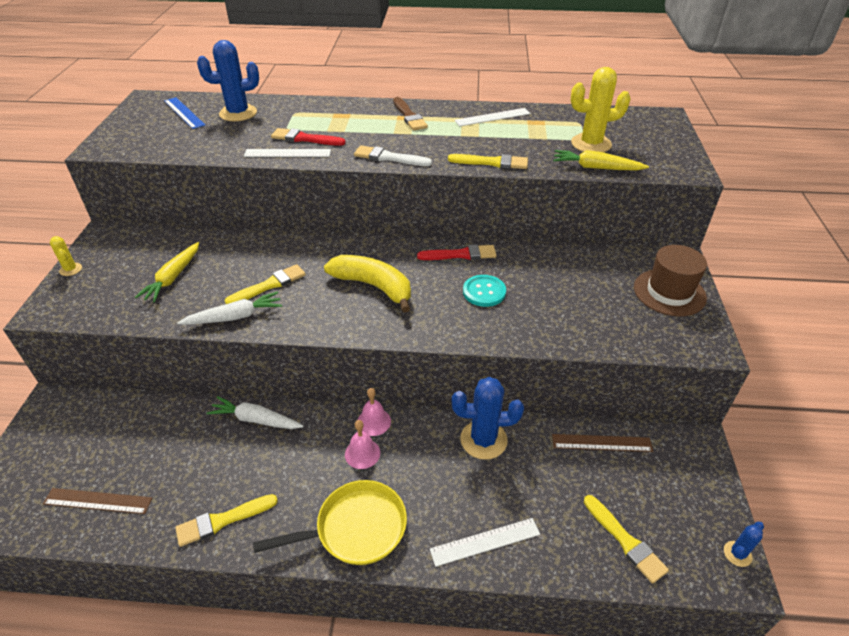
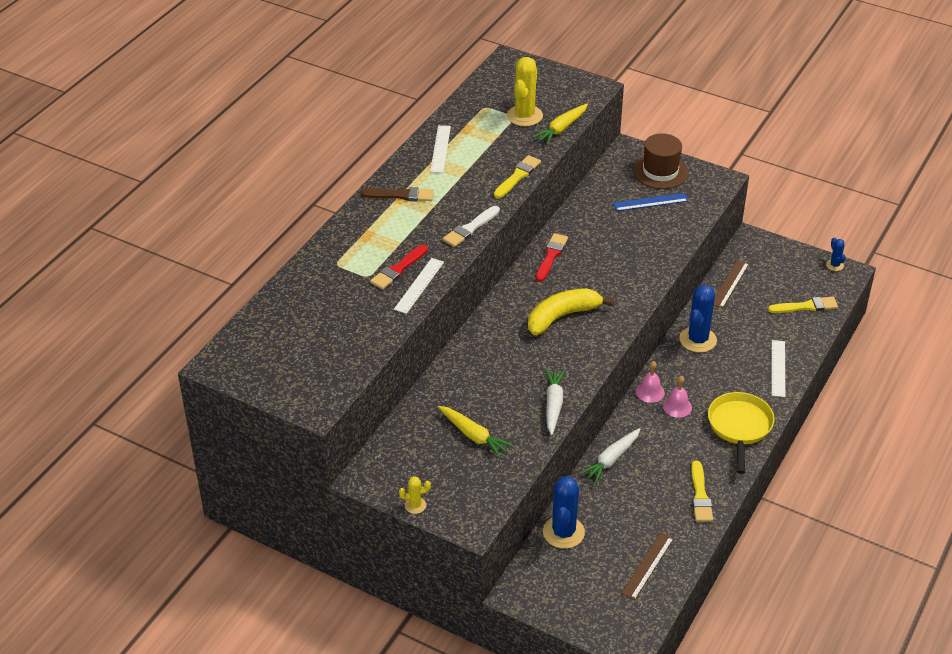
camera: 65 degrees left, 0 degrees up
blue ruler [164,97,206,129] -> blue ruler moved to [613,193,688,211]
blue cactus [197,40,259,122] -> blue cactus moved to [543,476,585,549]
yellow brush [225,264,306,304] -> none
turquoise button [463,275,506,307] -> none

